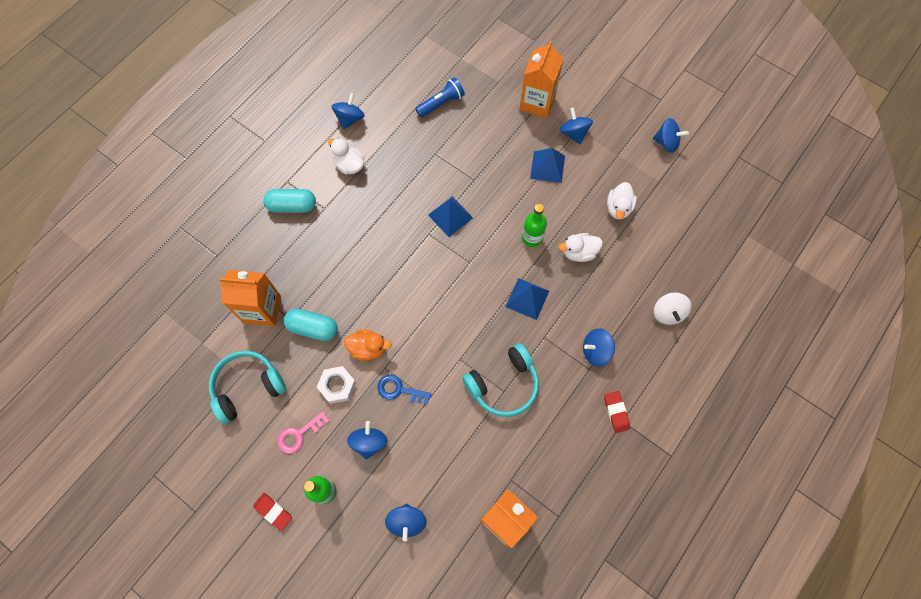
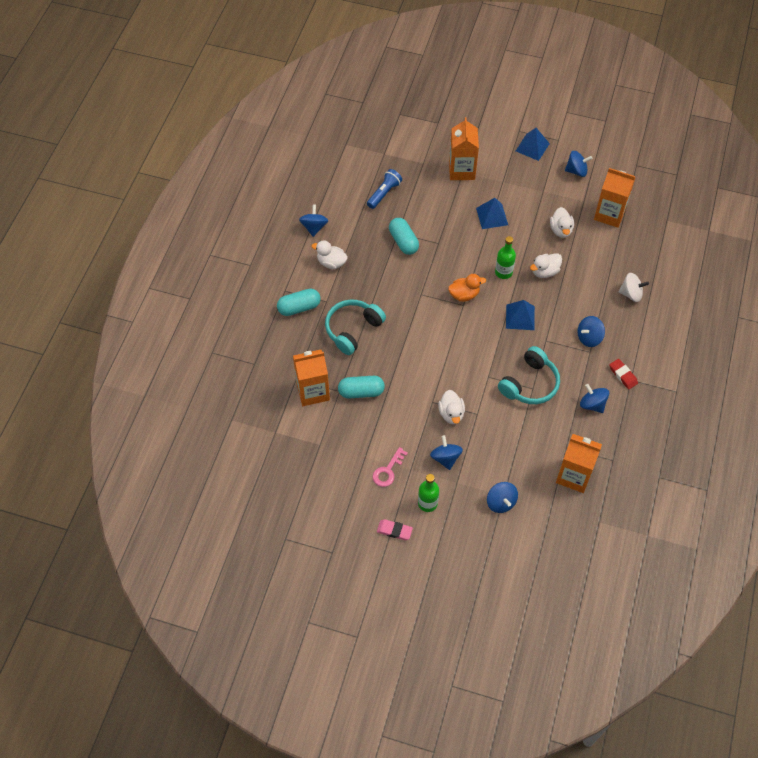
camera: 20 degrees left, 10 degrees down
turquoise headphones [209,350,286,425] -> turquoise headphones moved to [325,300,386,355]
red eraser [253,493,292,531] -> pink eraser [377,519,413,540]
white nut [317,366,356,404] -> none
orange duck [344,330,392,361] -> orange duck moved to [448,274,486,302]
blue key [377,375,432,405] -> white duck [438,390,465,424]
blue pyramid [428,196,473,237] -> blue pyramid moved to [516,128,550,161]
blue spinning top [559,108,593,144] -> blue spinning top moved to [580,384,609,413]
white spinning top [654,292,691,325] -> white spinning top turned 60 degrees counterclockwise [619,273,649,302]
none -> turquoise capsule [389,218,419,255]
none -> orange carton [594,168,636,228]

